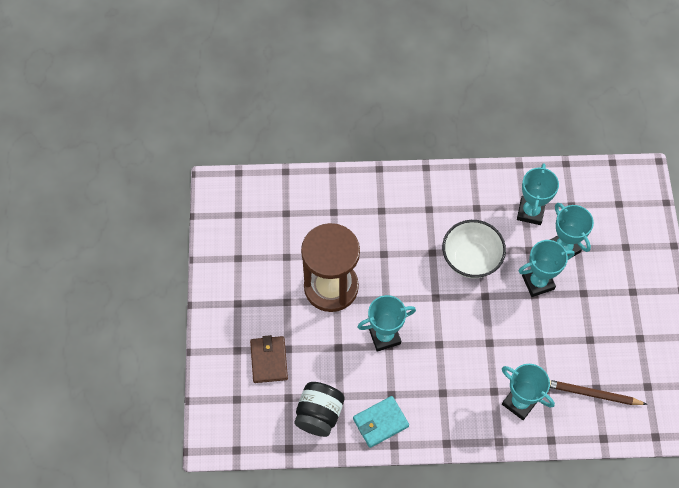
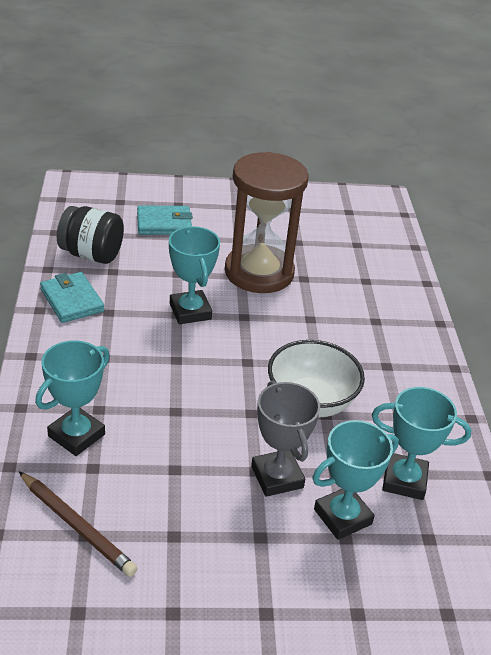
camera: 85 degrees right, 25 degrees down
brown wallet [250,335,288,383] -> turquoise wallet [137,206,193,235]
turquoise trophy [519,240,575,297] -> grey trophy [251,380,320,497]
brown pencil [550,380,648,405] -> brown pencil turned 120 degrees clockwise [19,471,138,577]

